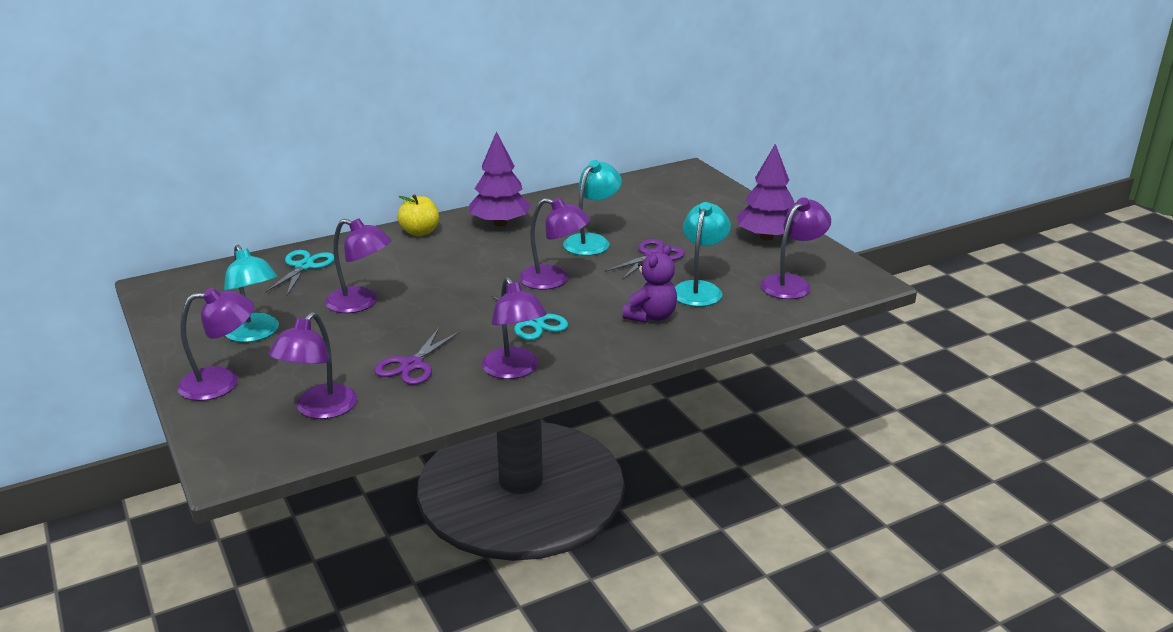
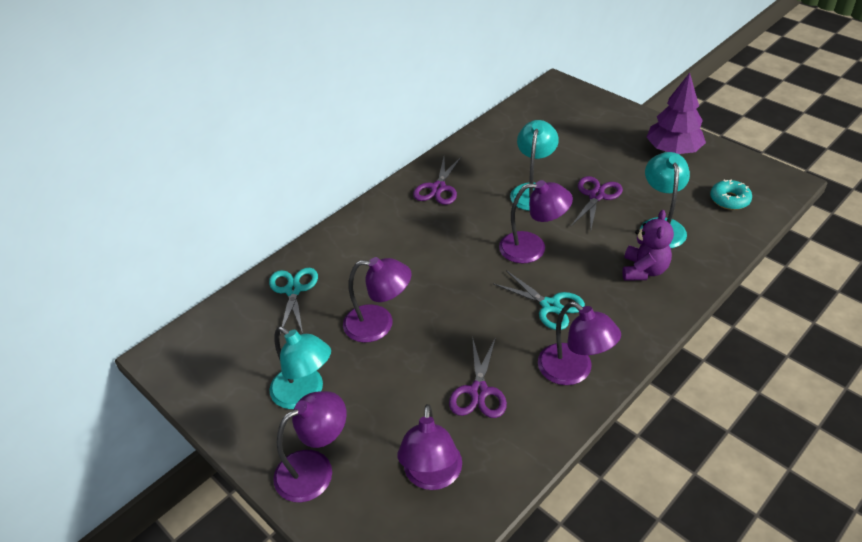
camera: 15 degrees left, 15 degrees up
yellow apple [397,195,439,236] -> none
purple tree [469,131,531,226] -> purple scissors [413,156,462,205]
purple lamp [760,197,831,299] -> turquoise donut [710,179,752,210]

